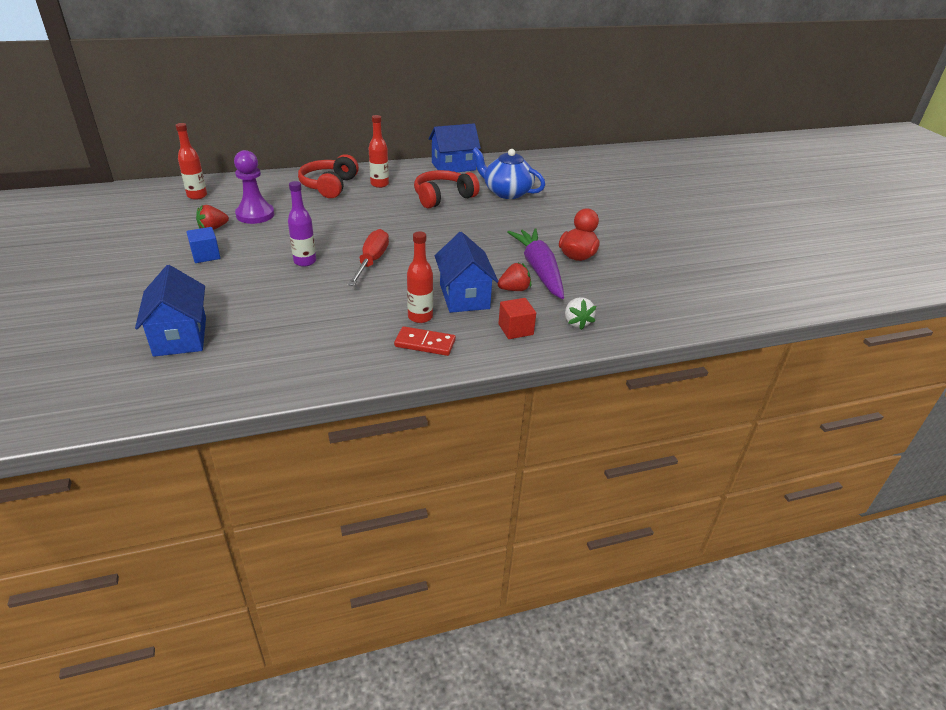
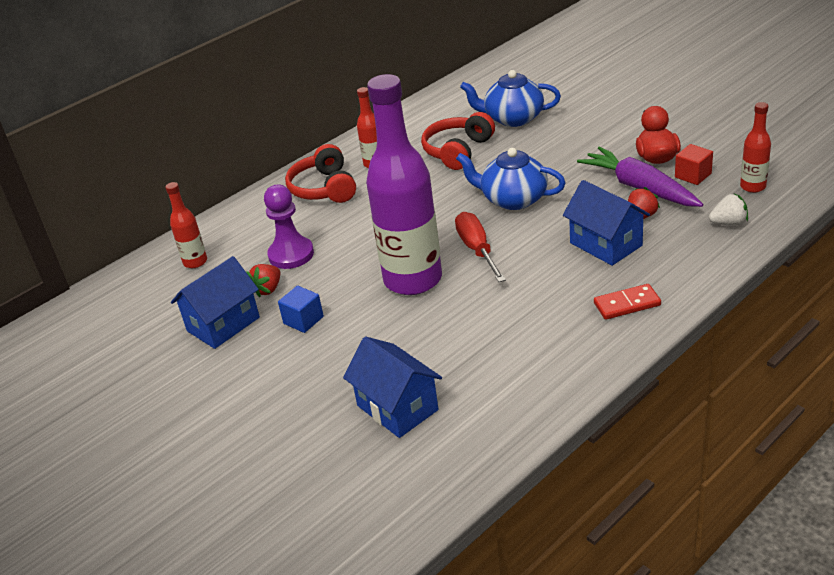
camera: 20 degrees left, 0 degrees up
purple bottle [288,181,316,267] -> purple bottle [366,74,442,295], size x2.26
red bottle [407,231,433,323] -> red bottle moved to [740,102,771,193]
blue house [429,123,481,172] -> blue house moved to [171,256,260,349]
red cube [498,298,536,339] -> red cube moved to [675,144,713,185]
white strawberry [565,297,596,330] -> white strawberry turned 60 degrees counterclockwise [709,193,748,226]
none -> blue teapot [456,148,566,210]

